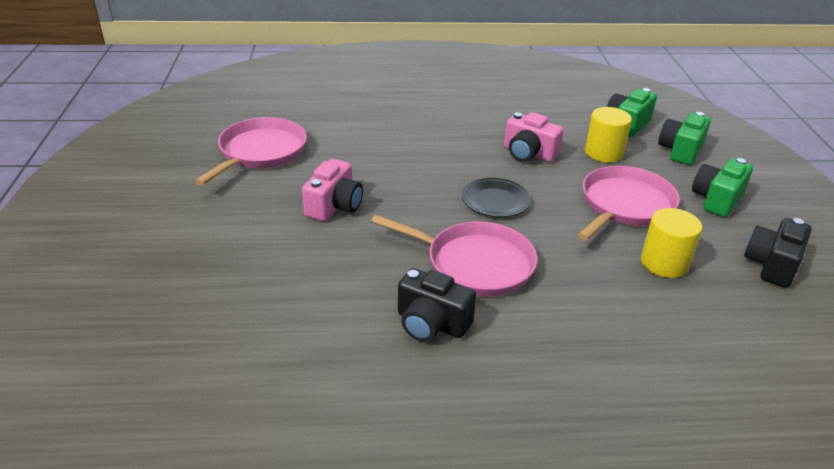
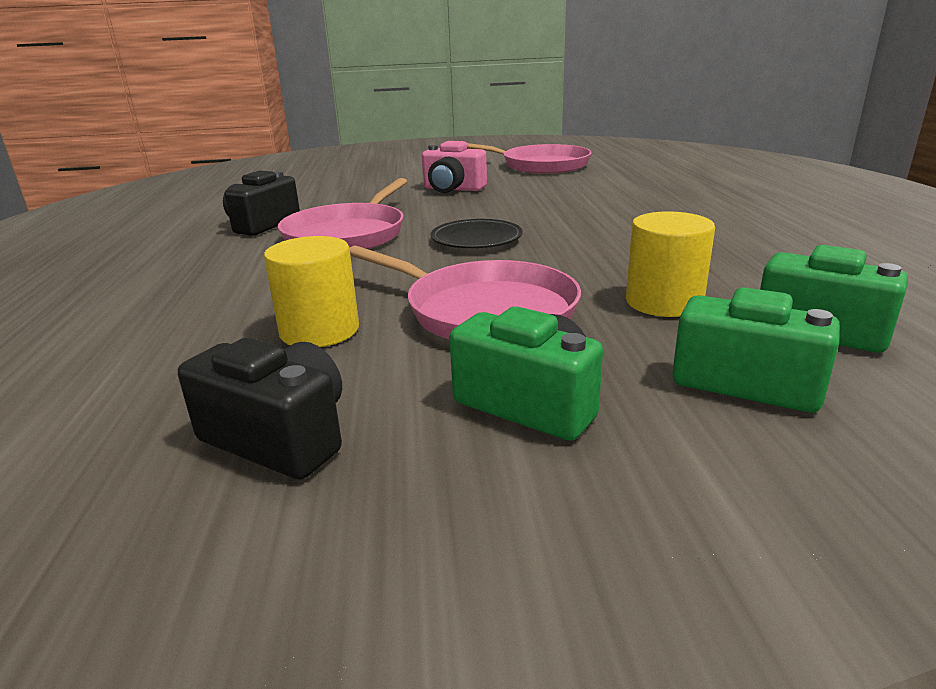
camera: 90 degrees right, 10 degrees down
pink camera [504,112,564,162] -> none

